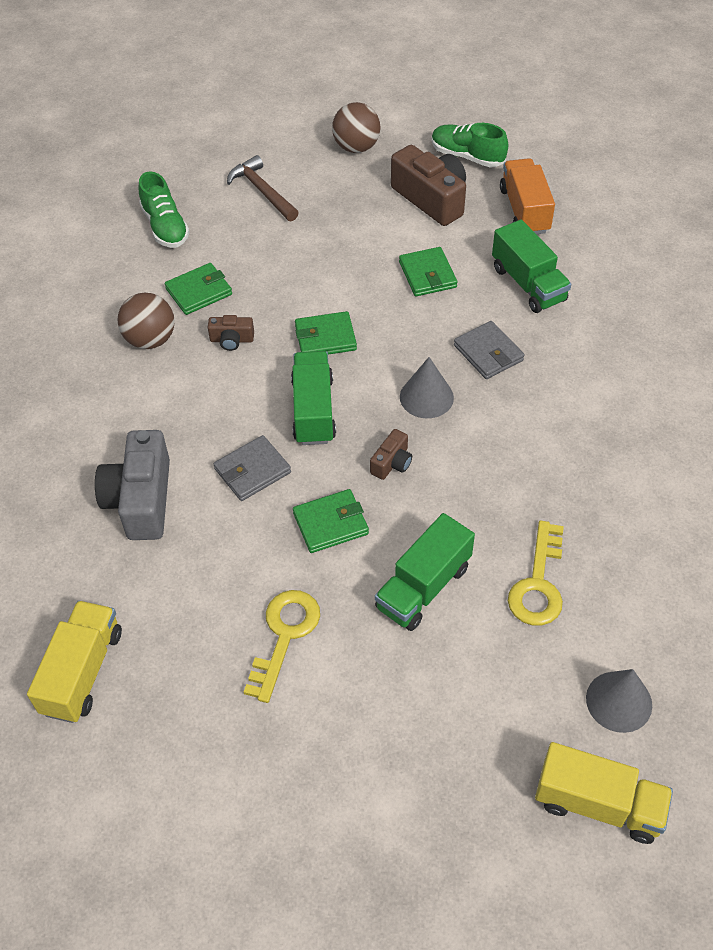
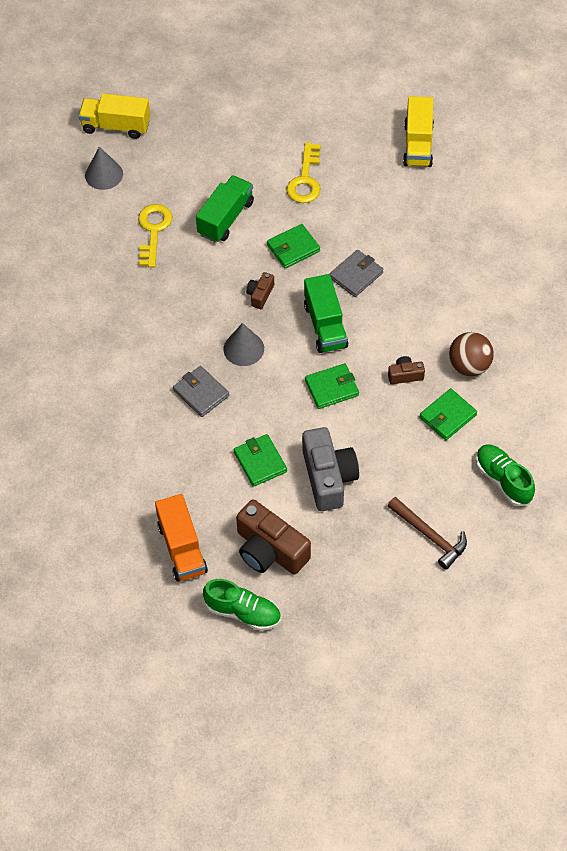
camera: 170 degrees right, 5 degrees up
grey camera [95,430,170,540] -> grey camera moved to [302,427,359,511]
brown ball [332,102,381,153] -> none
green truck [492,219,571,313] -> none

